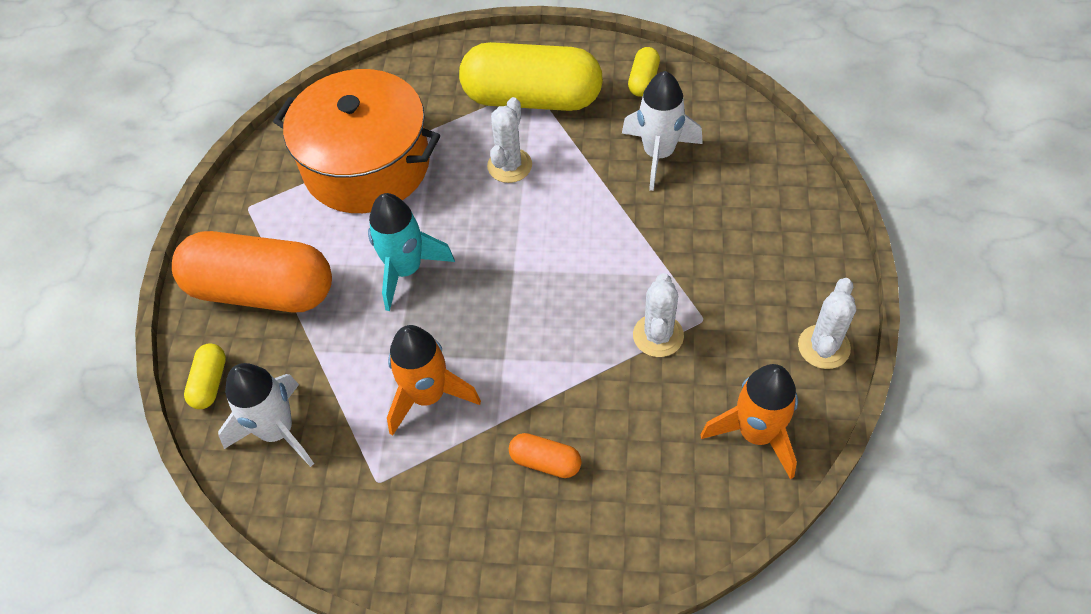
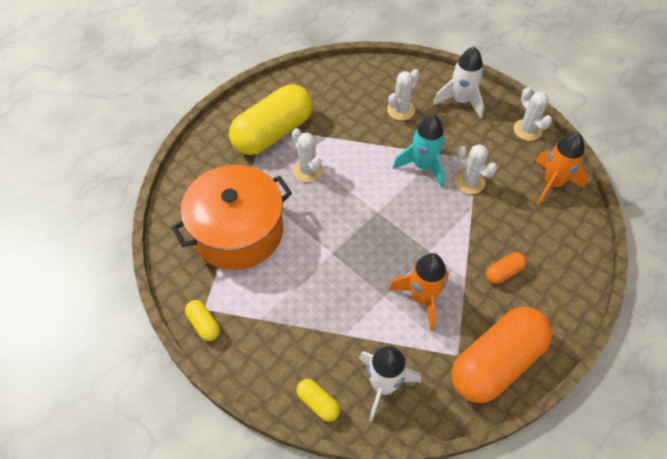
camera: 55 degrees left, 0 degrees up
orange capsule [172,231,332,313] -> orange capsule moved to [451,307,552,403]
turquoise rocket [368,193,455,311] -> turquoise rocket moved to [393,114,445,188]
white rocket [622,71,703,191] -> white rocket moved to [433,47,484,118]
yellow capsule [628,47,660,97] -> yellow capsule moved to [185,300,220,341]
none -> white cactus [387,69,420,121]

